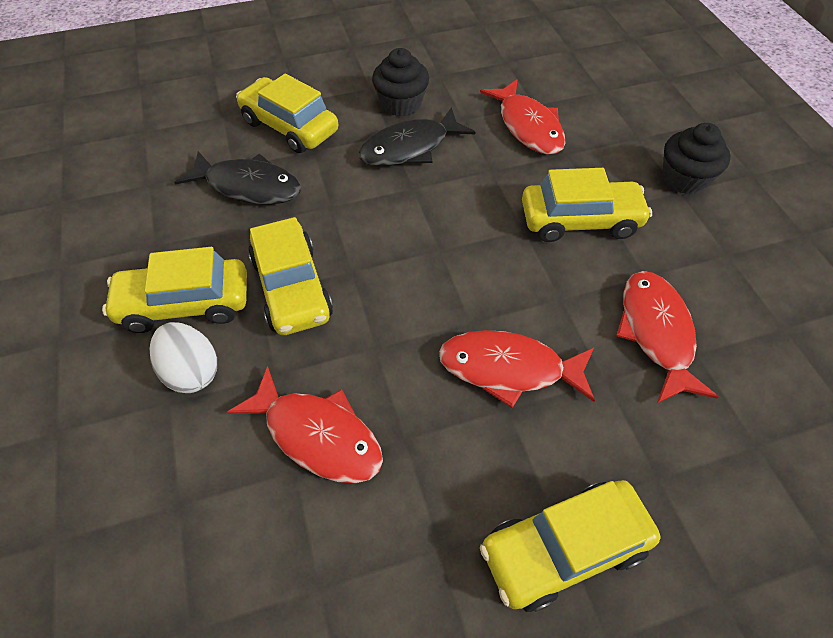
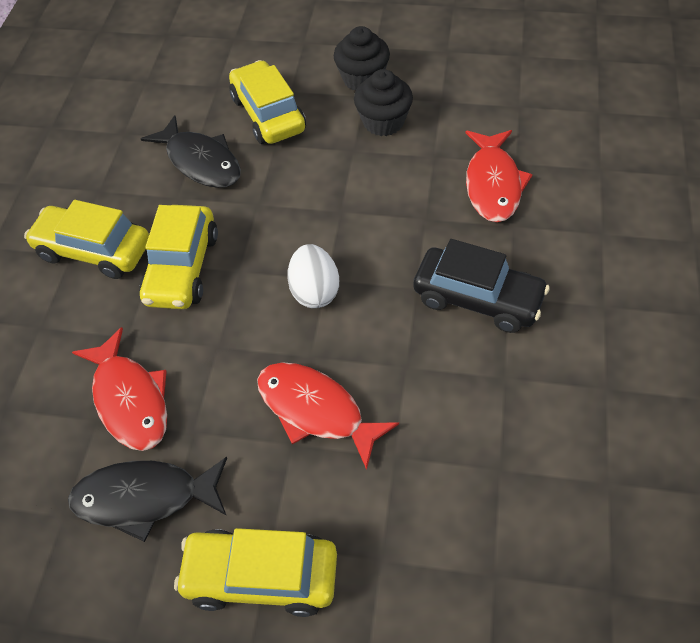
camera: 30 degrees right, 0 degrees up
white egg [149,322,217,393] -> white egg moved to [287,244,339,308]
black fish [358,107,476,166] -> black fish moved to [68,457,227,542]
yellow car [522,168,652,242] -> black car [413,239,550,333]
red fish [616,271,718,403] -> none
black cupcake [662,123,731,195] -> black cupcake moved to [334,26,390,91]

